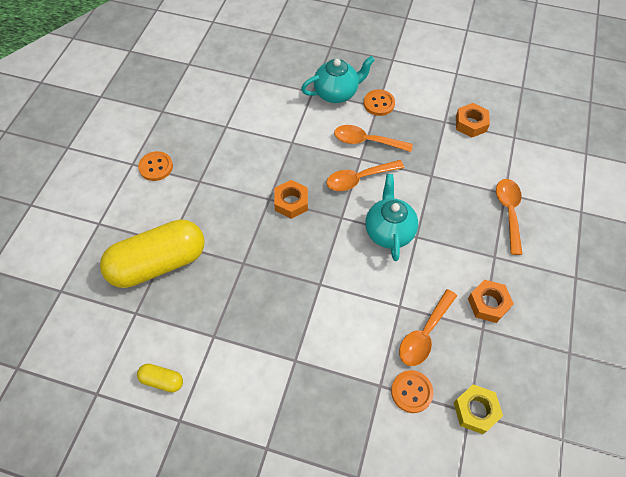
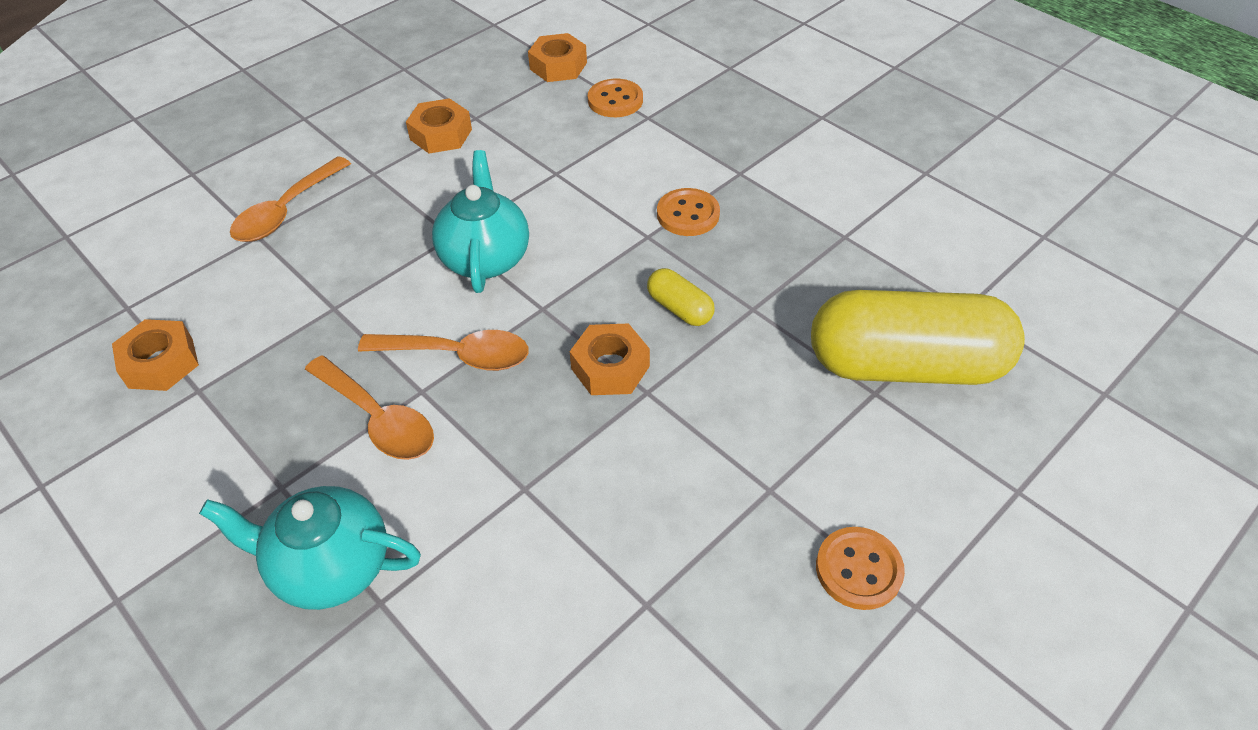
camera: 150 degrees left, 10 degrees down
yellow capsule [137,364,183,393] -> yellow capsule moved to [647,268,715,326]
orange button [364,89,395,116] -> orange button moved to [657,188,720,236]
turquoise teapot [365,174,418,261] -> turquoise teapot turned 150 degrees clockwise [432,150,529,293]
orange spoon [399,289,457,366] -> none
yellow nut [454,384,503,434] -> orange nut [528,33,587,82]

